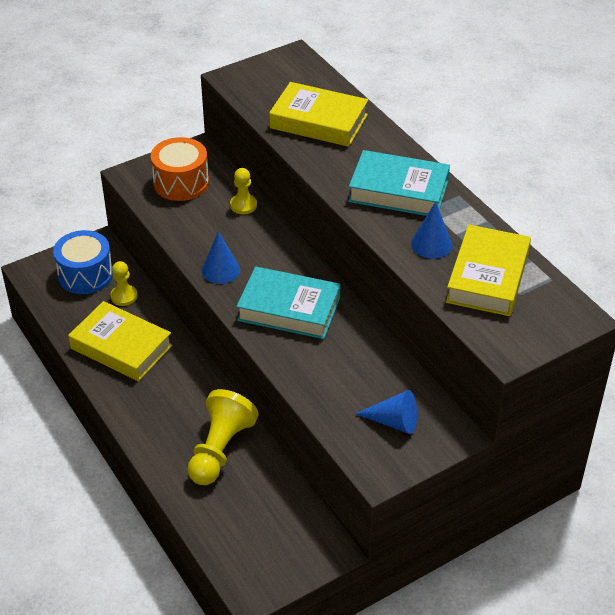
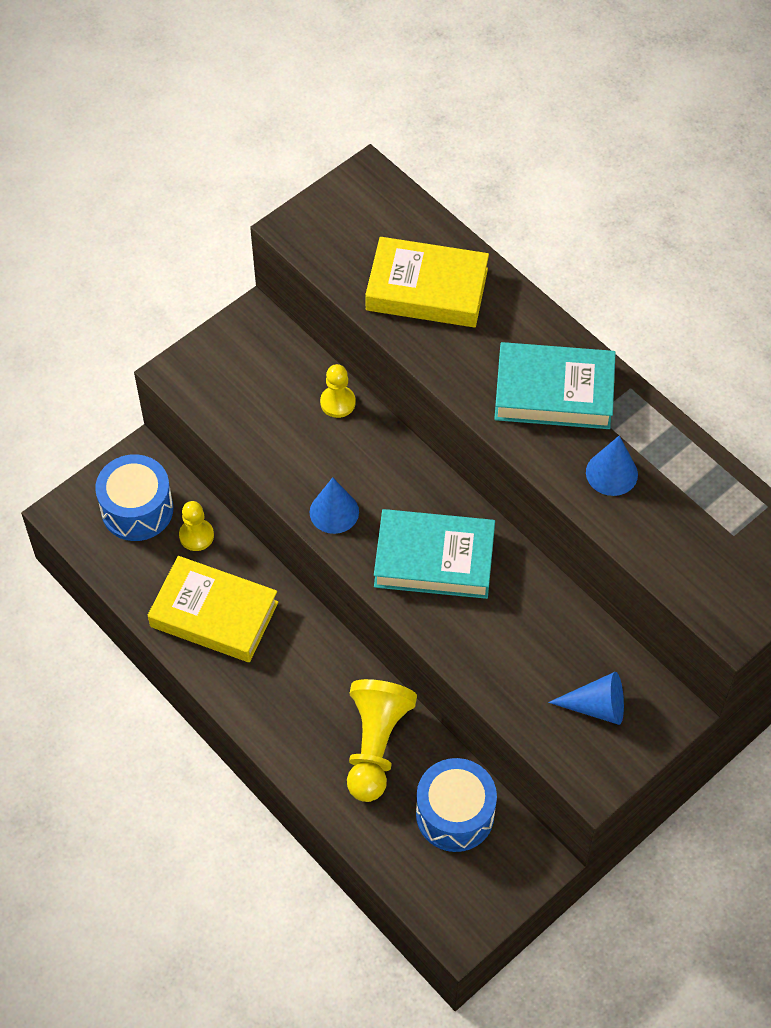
camera: 10 degrees left, 15 degrees up
orange drum [151,137,209,201] -> none
yellow book [446,225,531,316] -> none
none -> blue drum [416,758,497,852]

